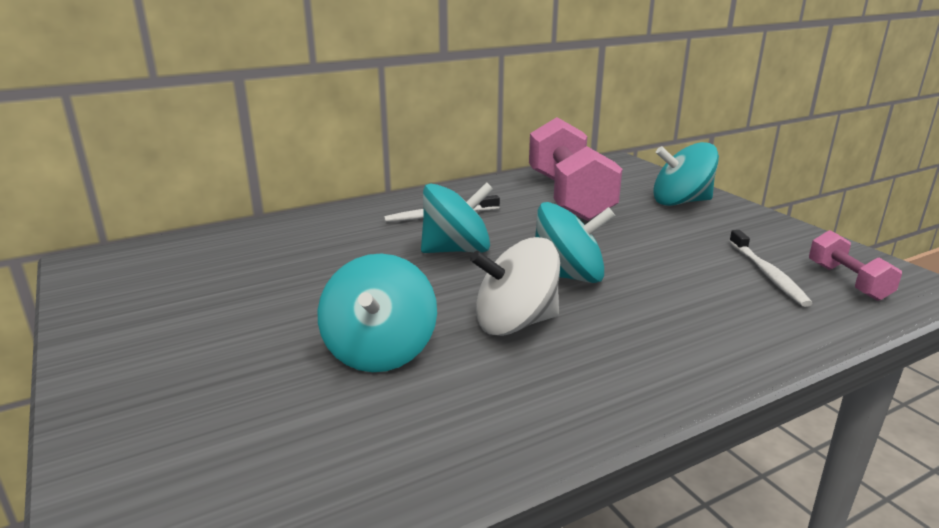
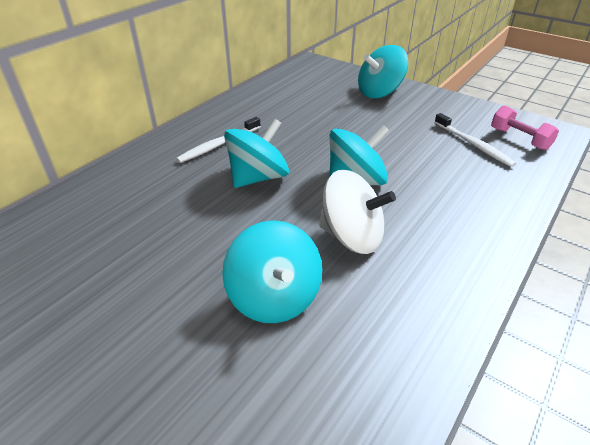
camera: 25 degrees left, 15 degrees up
white spinning top [470,237,560,336] -> white spinning top turned 120 degrees counterclockwise [319,170,396,254]
pink dumbbell [529,117,622,221] -> none

